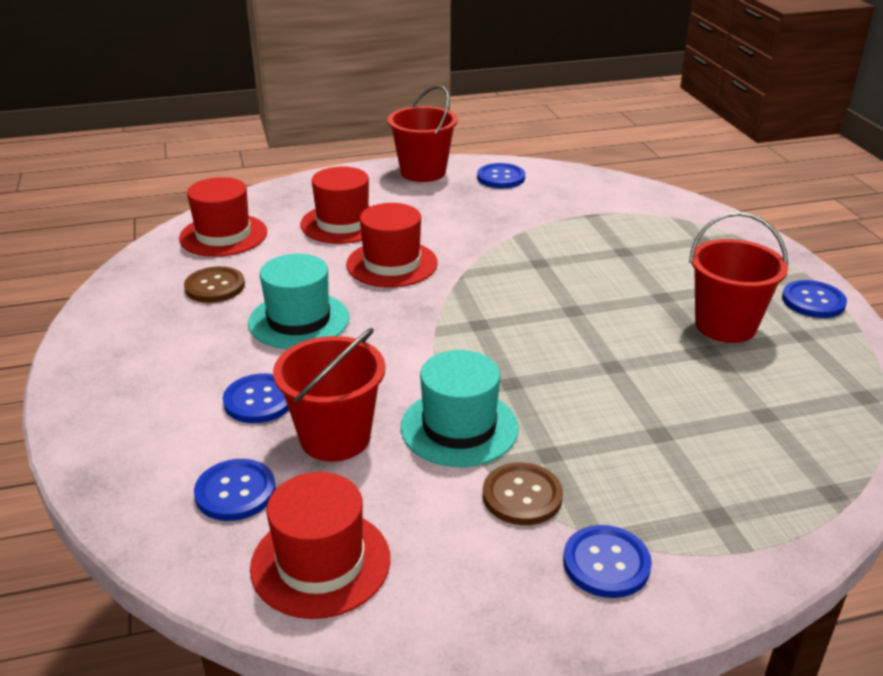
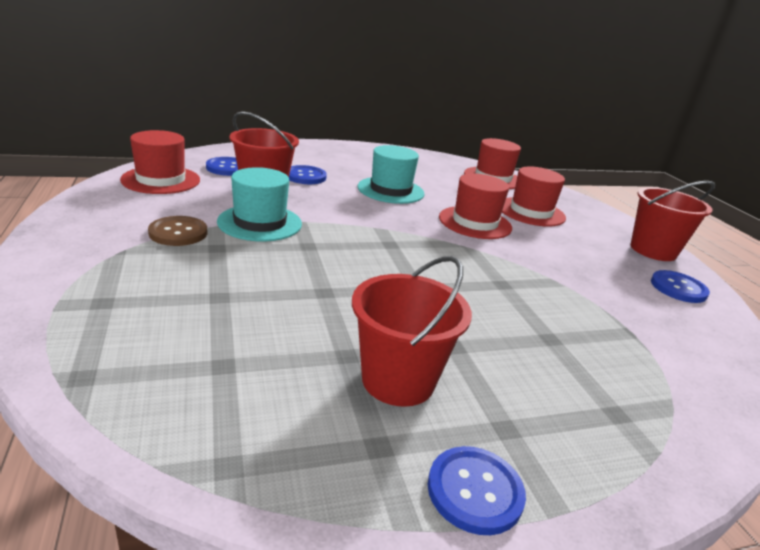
camera: 85 degrees right, 5 degrees down
brown button [184,266,245,303] -> none
blue button [563,525,652,598] -> none

